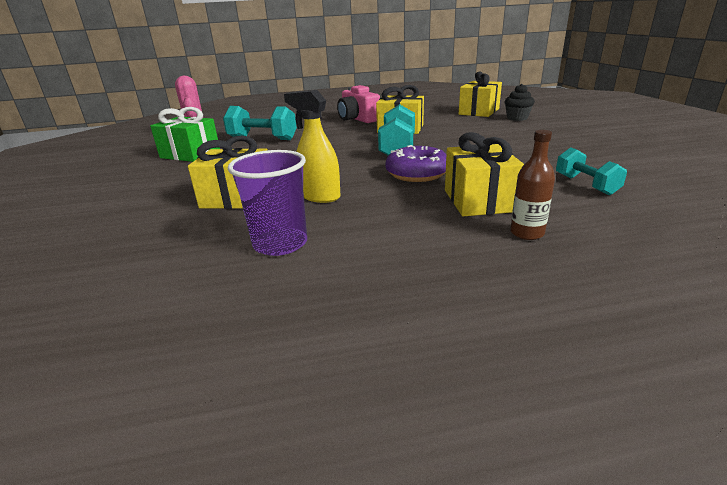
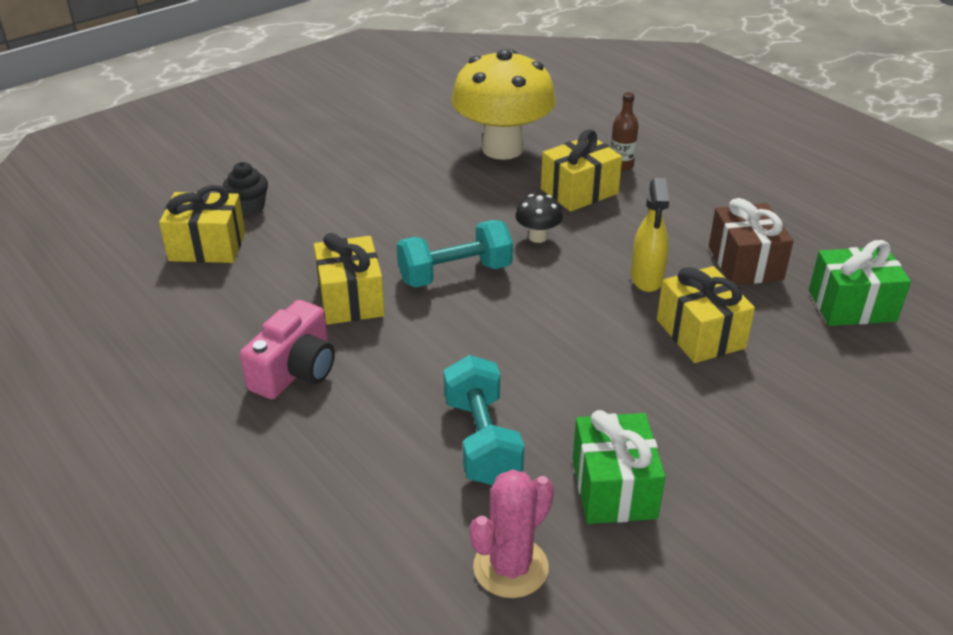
camera: 120 degrees left, 10 degrees up
purple cup [228,150,307,256] -> brown gift [709,198,794,285]
purple donut [385,145,446,182] -> black mushroom [515,194,563,243]
turquoise dumbbell [556,147,627,195] -> yellow mushroom [451,49,556,160]
none -> green gift [809,240,911,326]

